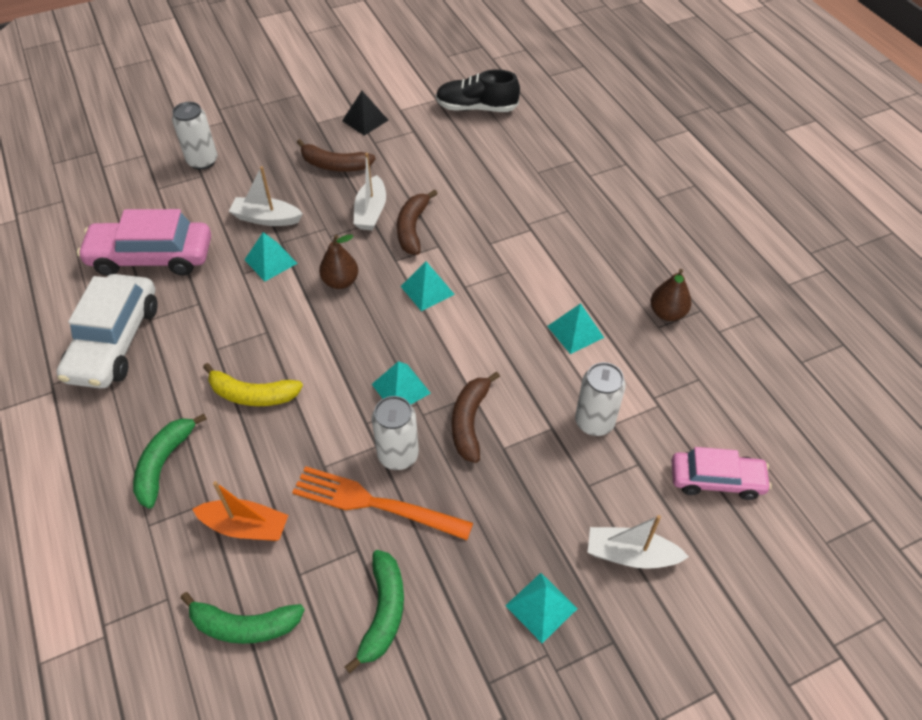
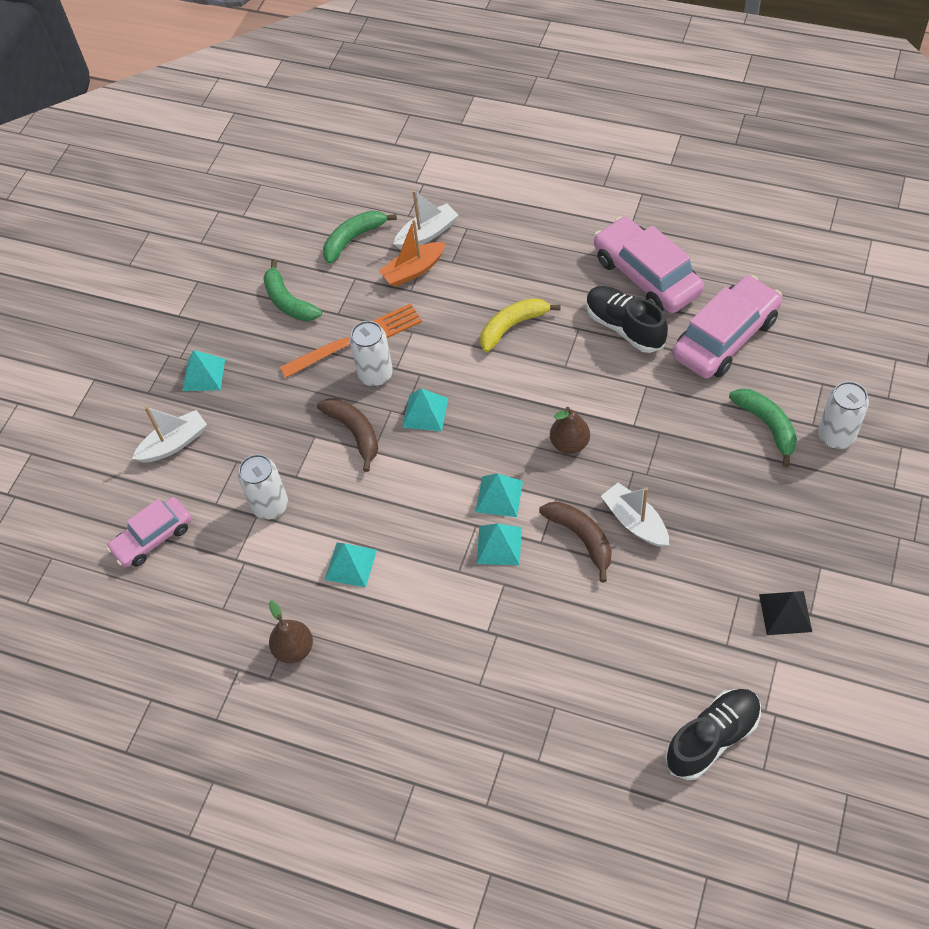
camera: 140 degrees right, 5 degrees up
white car [56,274,158,389] -> pink car [594,217,704,313]
green banana [133,414,207,509] -> green banana moved to [729,389,797,467]
white boat [229,166,303,226] -> white boat moved to [393,190,458,250]
turquoise pyramid [244,232,298,282] -> turquoise pyramid moved to [477,523,522,565]
brown banana [297,139,376,172] -> none
none -> black shoe [586,286,668,353]

